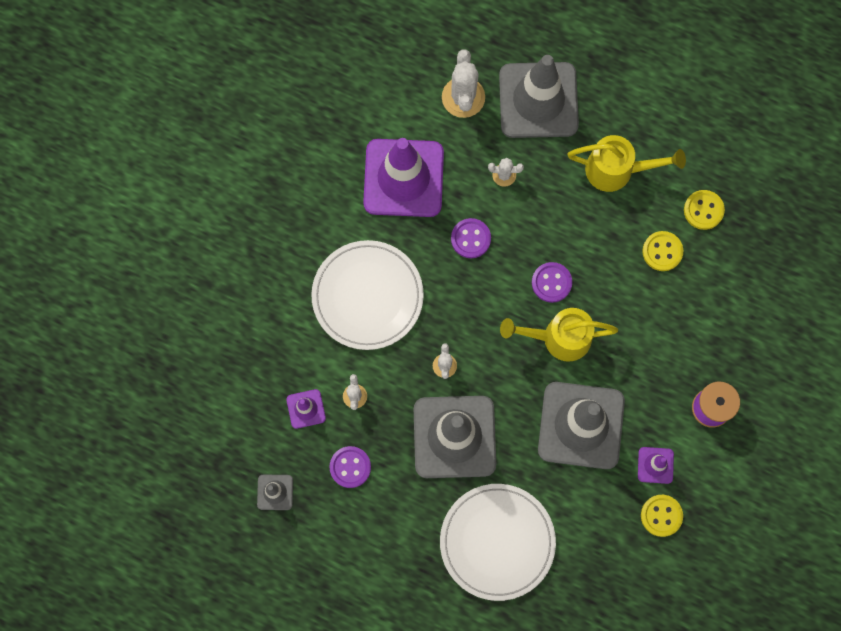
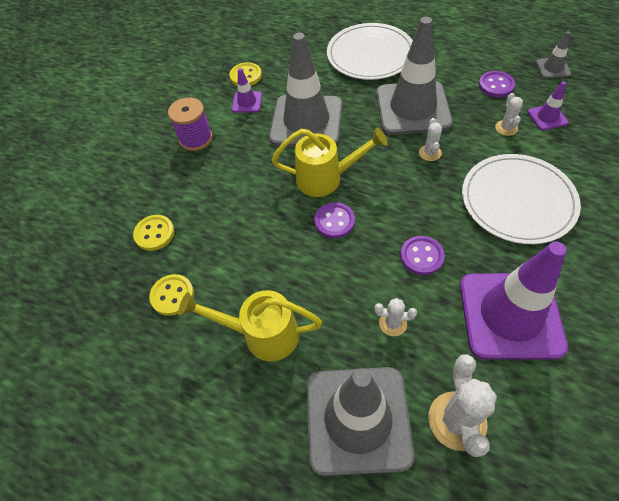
camera: 175 degrees left, 20 degrees down
yellow button [642,231,683,271] -> yellow button moved to [133,215,174,251]

